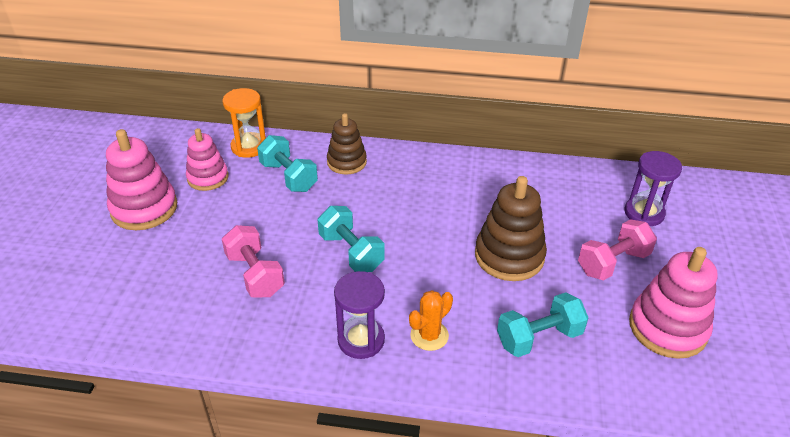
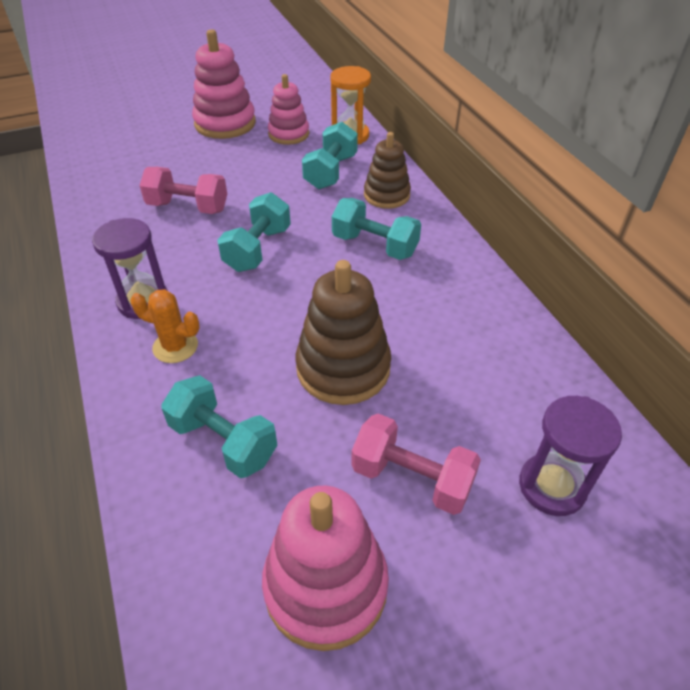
camera: 60 degrees right, 5 degrees up
pink dumbbell [222,225,285,297] -> pink dumbbell turned 75 degrees clockwise [140,167,227,214]
none -> turquoise dumbbell [332,198,421,260]

